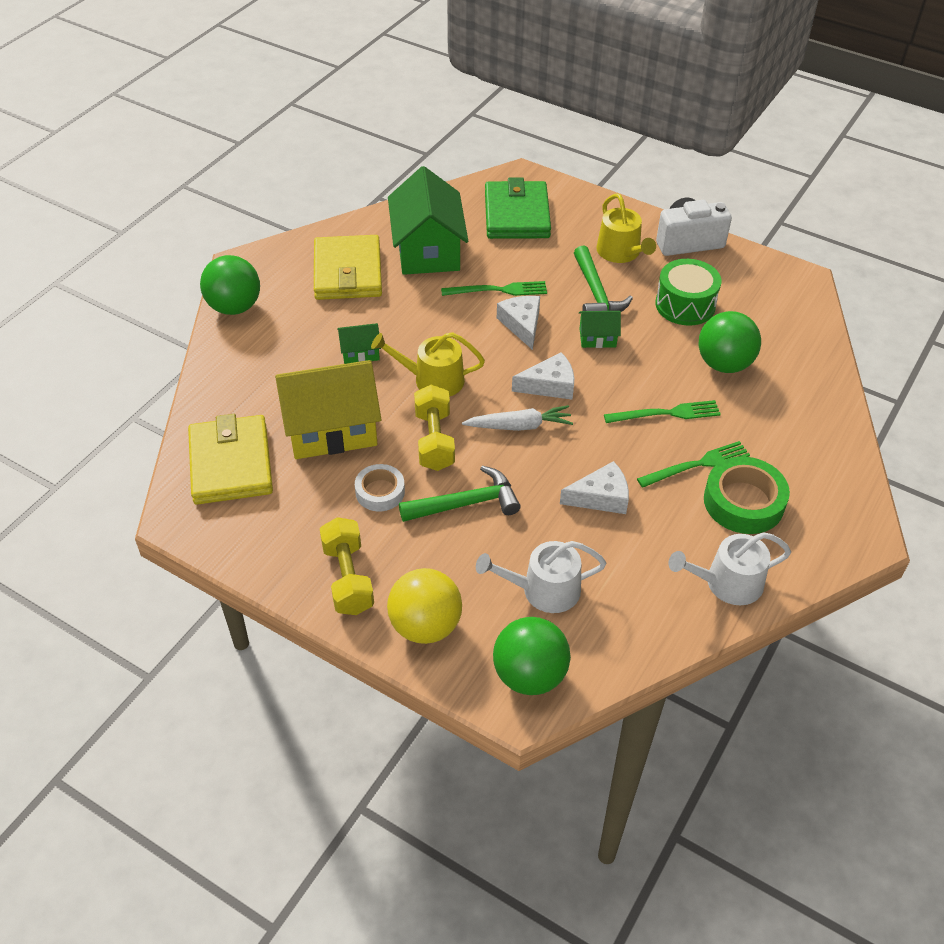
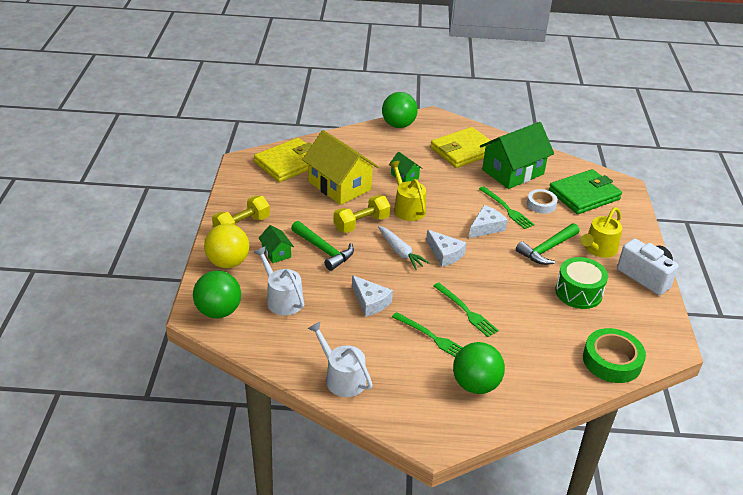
camera: 60 degrees right, 10 degrees down
white tape [355,464,405,511] -> white tape moved to [527,189,558,214]
green house [579,311,621,348] -> green house moved to [259,225,294,263]
green ball [698,311,761,373] -> green ball moved to [453,342,505,394]
green tape [704,457,790,534] -> green tape moved to [583,328,646,383]

